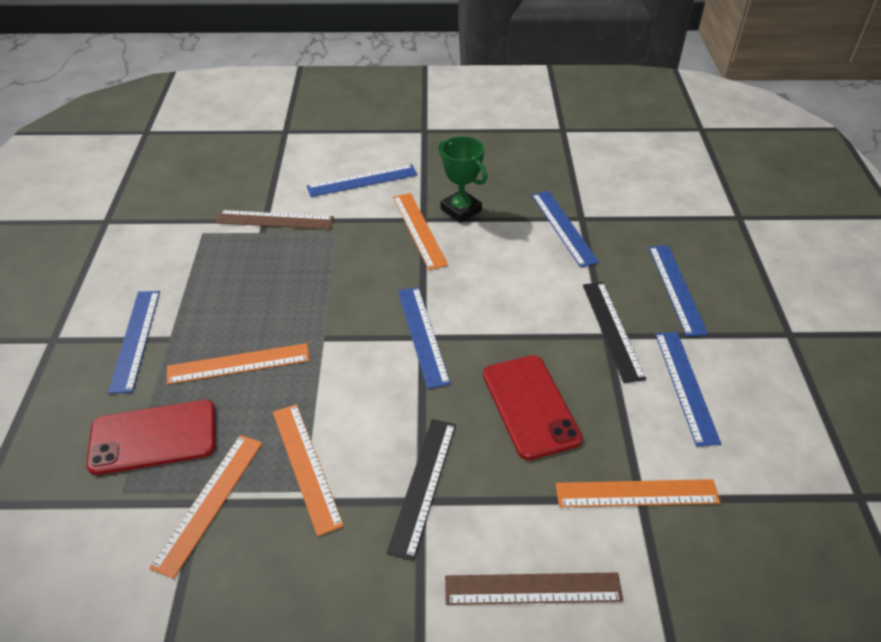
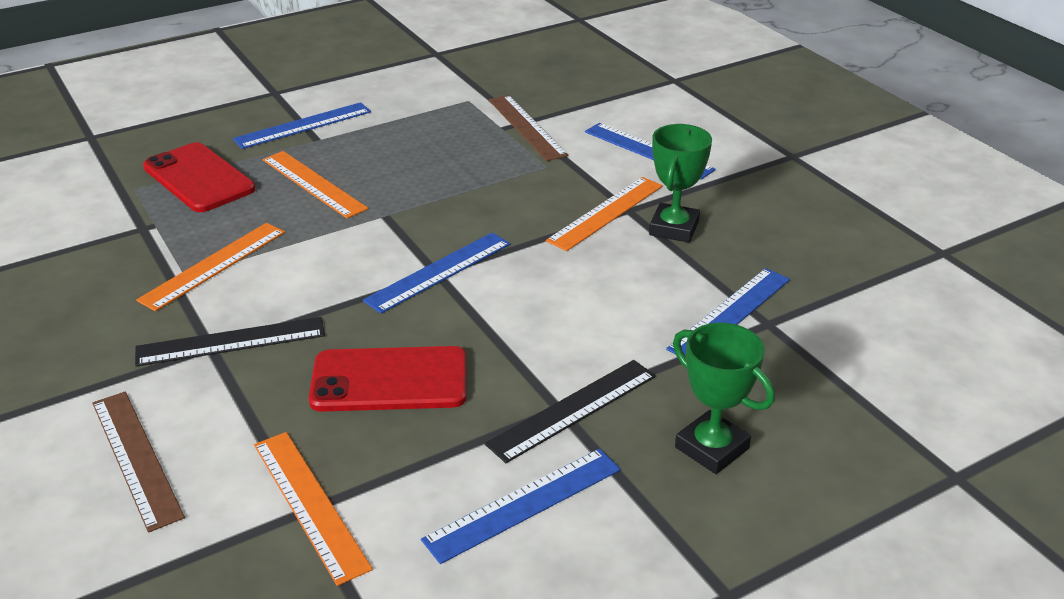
camera: 60 degrees right, 10 degrees down
orange ruler [149,435,262,579] -> none
red phone [483,355,582,460] -> red phone turned 45 degrees clockwise [309,346,467,412]
blue ruler [649,245,708,337] -> green trophy [673,323,775,474]

